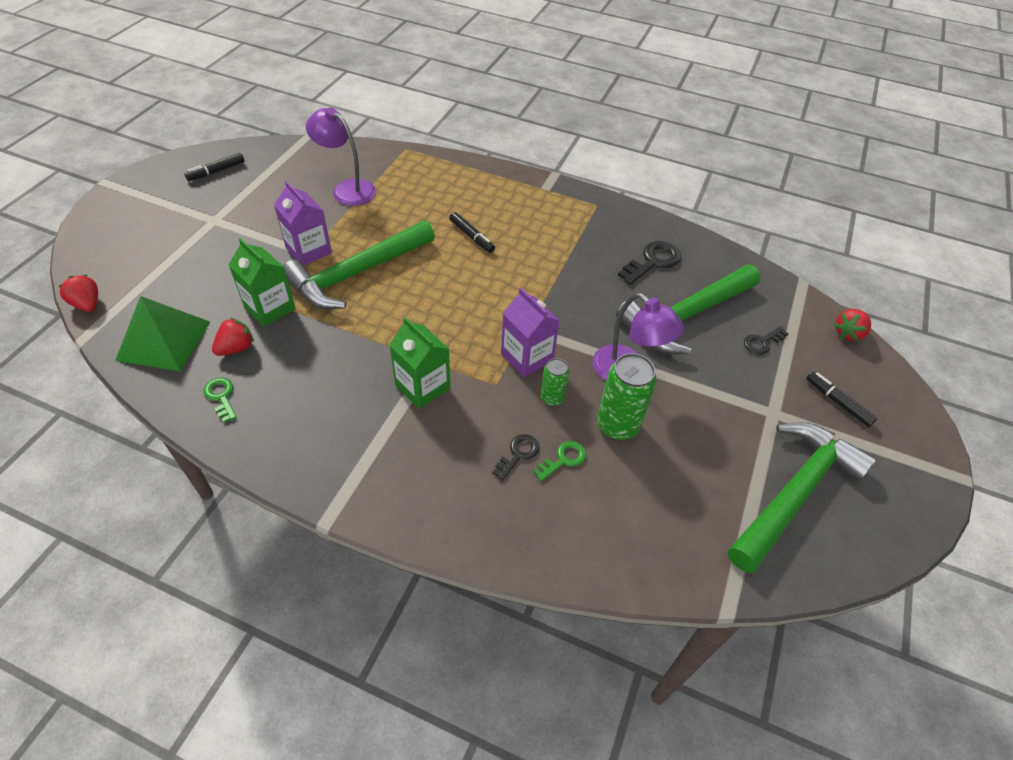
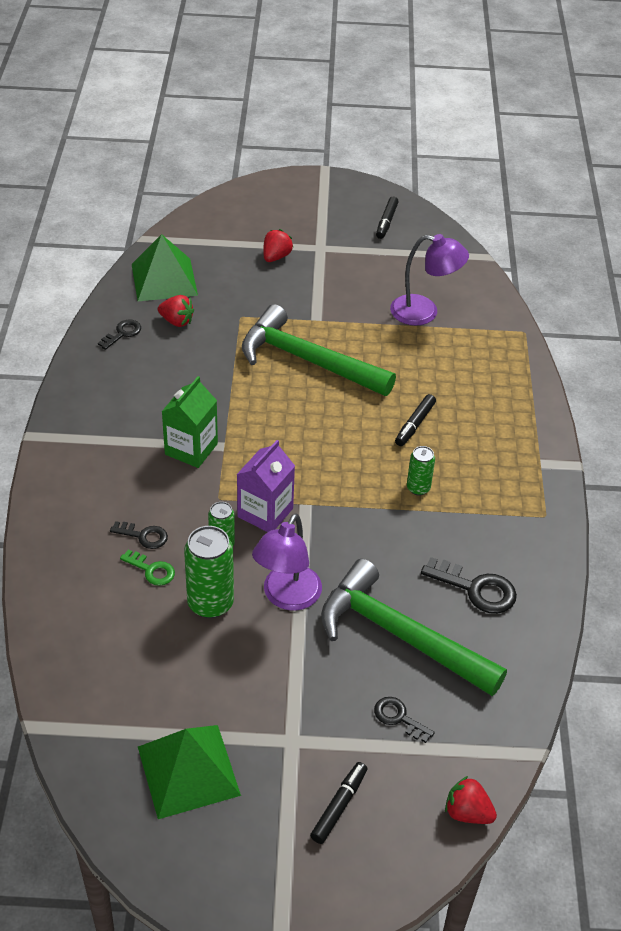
camera: 70 degrees right, 5 degrees down
red strawberry [58,275,98,312] -> red strawberry moved to [263,229,293,262]
black marker [184,153,245,181] -> black marker turned 105 degrees counterclockwise [376,197,399,239]
green key [204,378,237,423] -> black key [98,319,141,350]
green carton [229,238,296,327] -> none
purple carton [274,181,332,265] -> none
purple lamp [306,107,376,206] -> purple lamp turned 90 degrees clockwise [390,234,469,326]
green hammer [728,422,877,573] -> green pyramid [138,725,241,819]
none -> green can [407,446,435,495]

